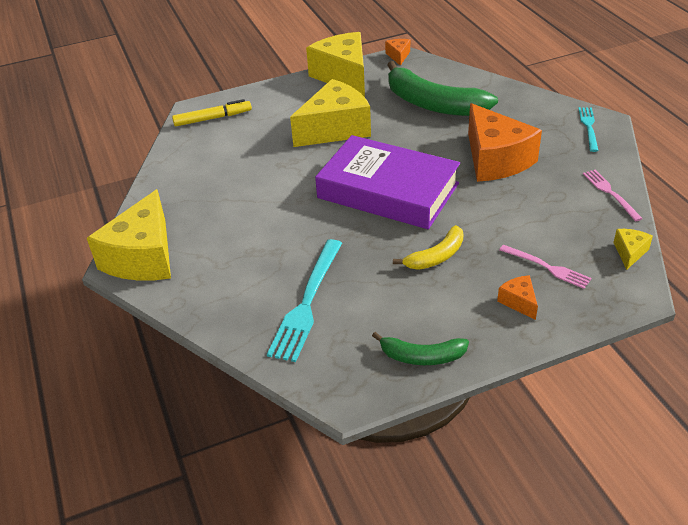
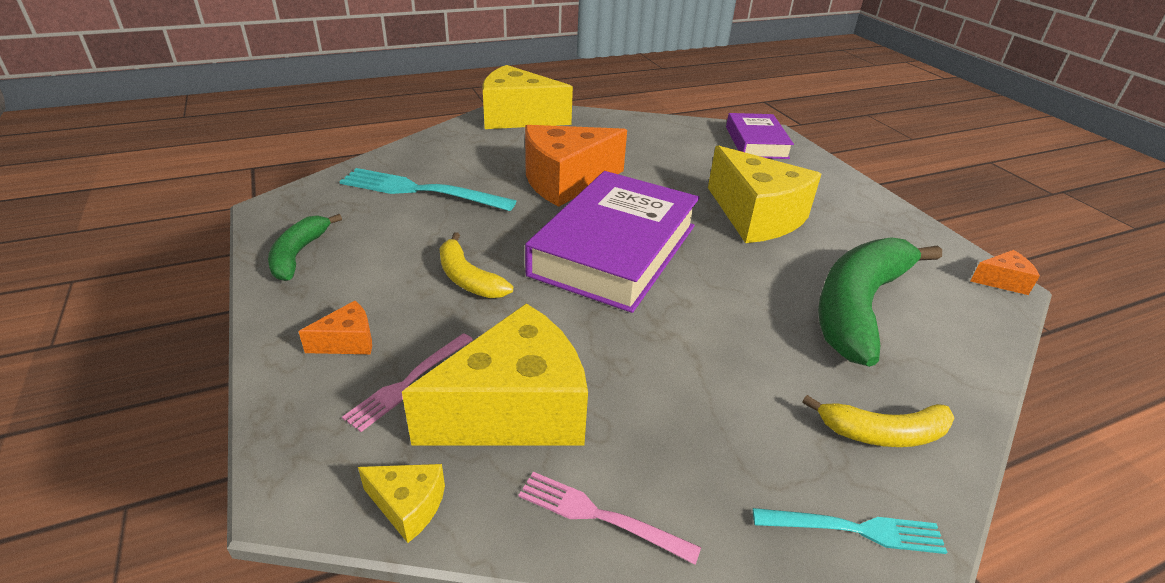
camera: 85 degrees right, 5 degrees down
yellow marker [172,99,252,126] -> purple book [726,113,794,159]
yellow cheese [306,32,365,97] -> yellow cheese moved to [402,303,588,445]
orange cheese [468,103,542,182] -> orange cheese moved to [525,125,627,207]
pink fork [583,170,643,221] -> pink fork turned 135 degrees counterclockwise [519,472,701,565]
none -> yellow banana [803,395,955,447]

